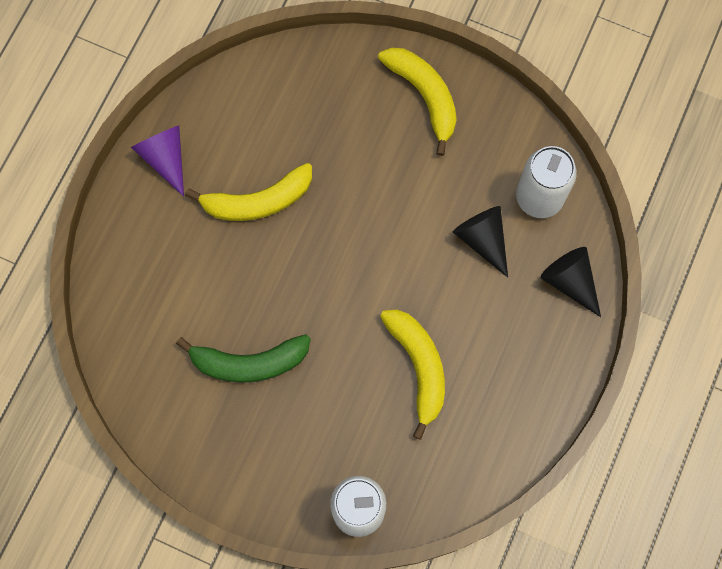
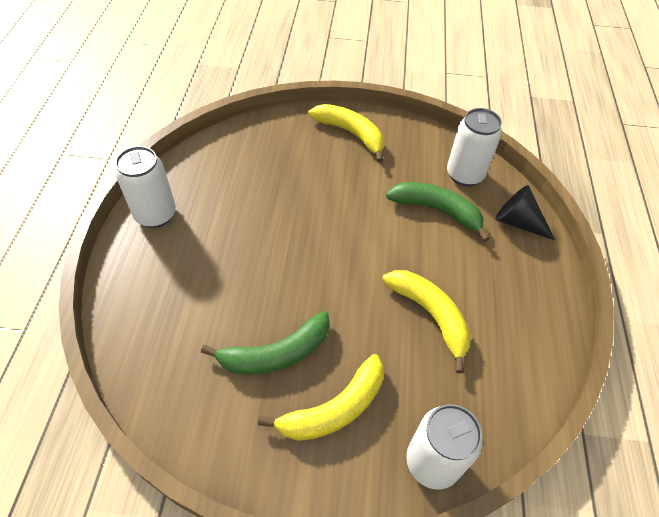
camera: 20 degrees left, 20 degrees down
purple cone [131,125,184,197] -> white can [115,146,176,228]
yellow banana [185,163,312,221] -> yellow banana moved to [258,354,384,441]
black cone [453,206,508,278] -> green banana [386,182,490,242]

